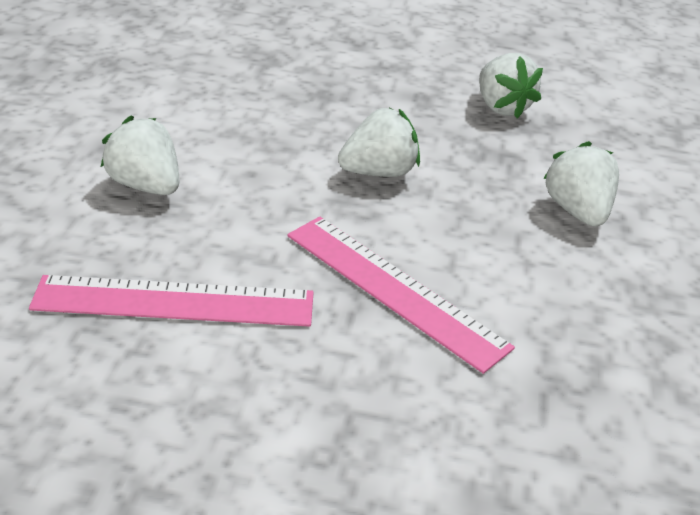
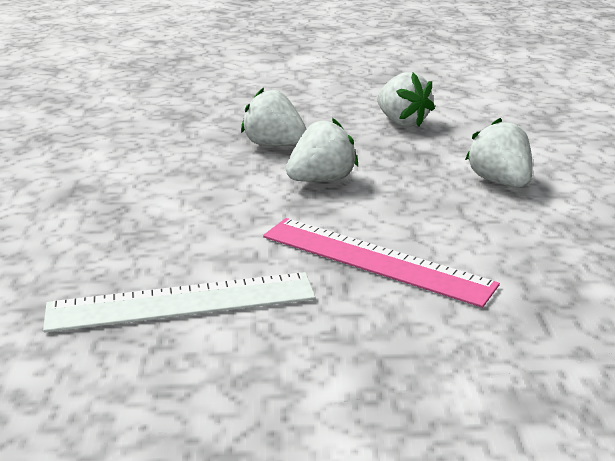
camera: 10 degrees left, 10 degrees down
pink ruler [29,275,314,327] -> white ruler [43,272,316,333]
white strawberry [101,116,179,195] -> white strawberry moved to [241,87,306,146]

